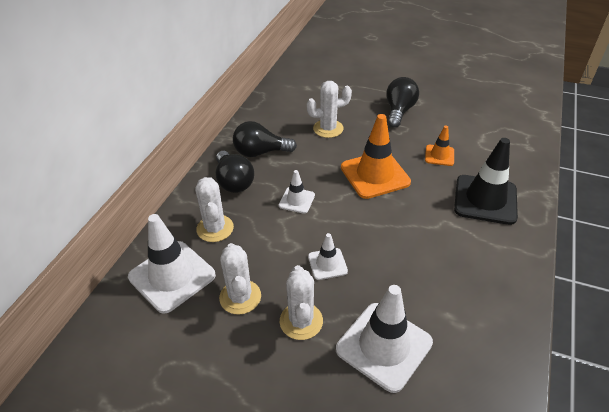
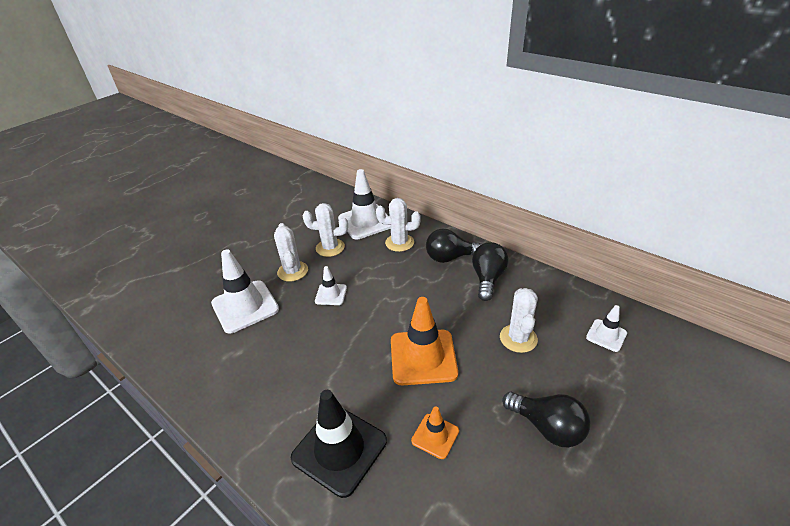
camera: 110 degrees right, 5 degrees down
white traffic cone [279,170,315,214] -> white traffic cone moved to [586,305,627,352]
white cactus [280,265,323,340] -> white cactus turned 60 degrees clockwise [274,223,308,282]

